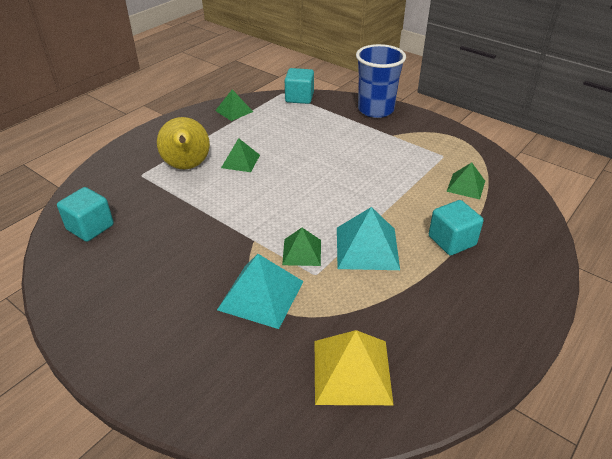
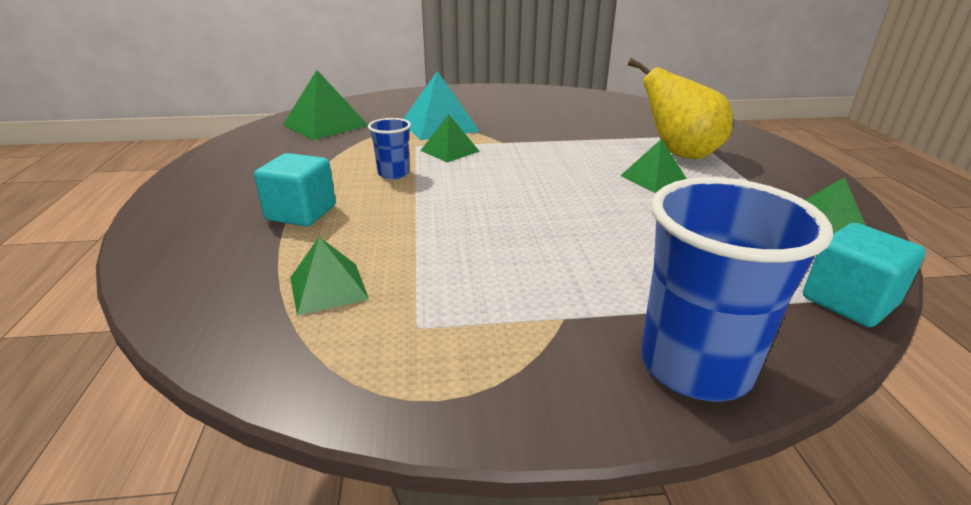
camera: 135 degrees right, 10 degrees down
turquoise cube [57,187,114,242] -> none
yellow pyramid [315,330,394,405] -> green pyramid [283,70,368,140]
turquoise pyramid [337,207,400,270] -> blue cup [368,118,411,179]

